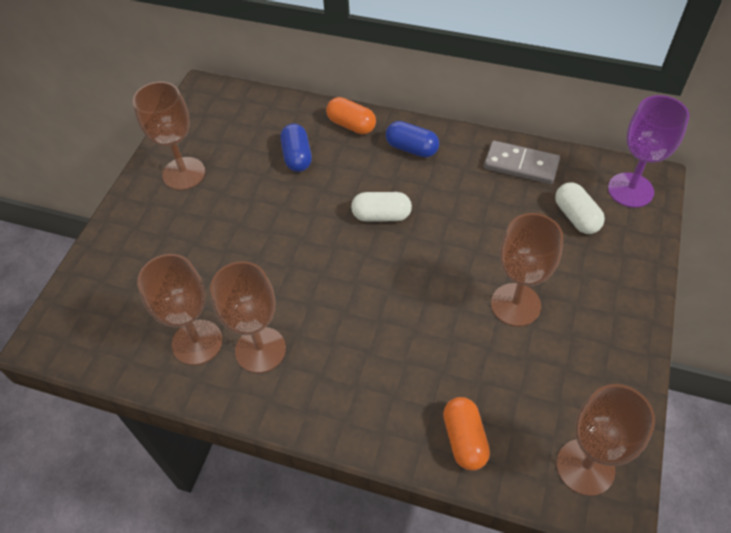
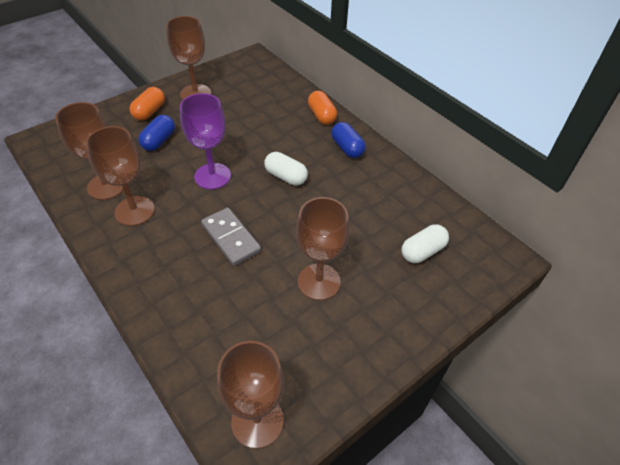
camera: 30 degrees right, 5 degrees down
blue capsule [280,124,312,172] -> blue capsule moved to [138,115,175,151]
orange capsule [443,397,490,471] -> orange capsule moved to [129,87,165,121]
grey domino [484,141,560,184] -> grey domino moved to [201,208,261,266]
white capsule [555,182,605,234] -> white capsule turned 45 degrees clockwise [401,225,449,263]
purple goblet [608,95,689,208] -> purple goblet moved to [180,93,231,189]

